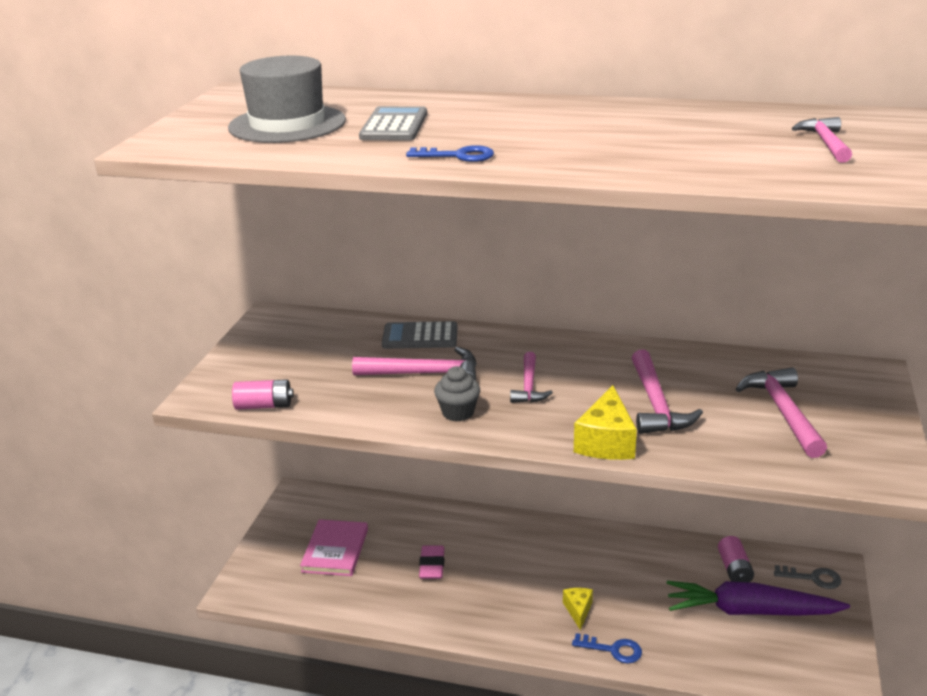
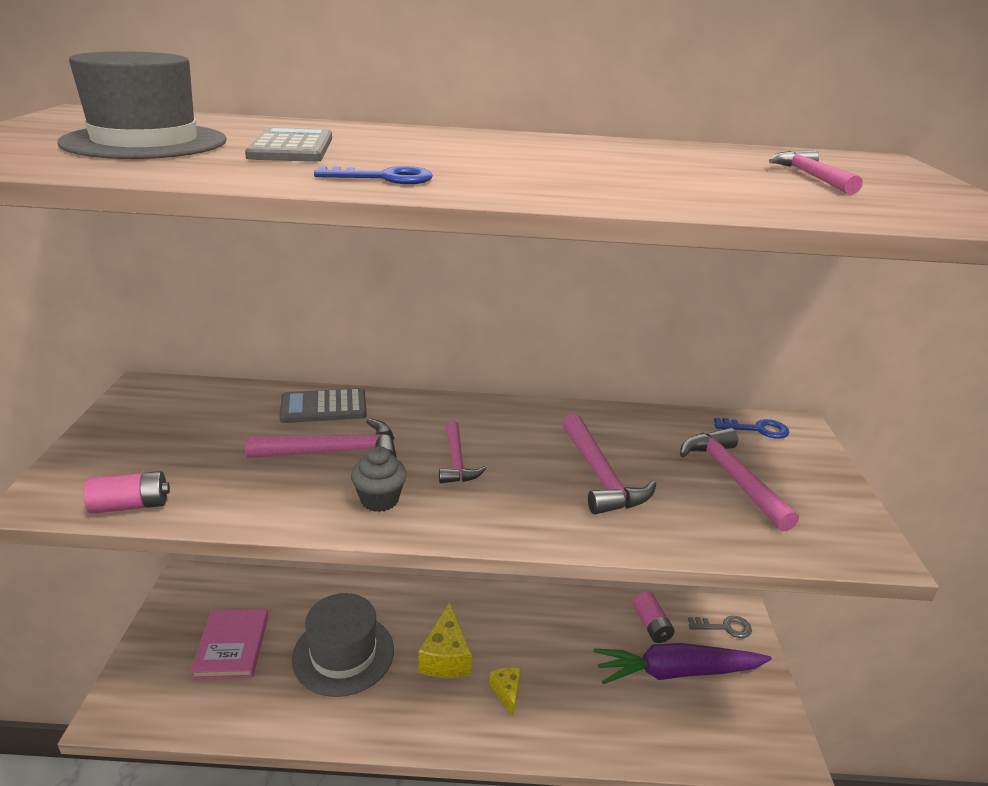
camera: 15 degrees left, 0 degrees up
pink eraser [419,545,444,579] -> grey hat [292,593,394,697]
blue key [572,633,642,664] -> blue key moved to [714,418,790,439]
yellow cheese [574,385,637,460] -> yellow cheese moved to [418,602,472,678]

